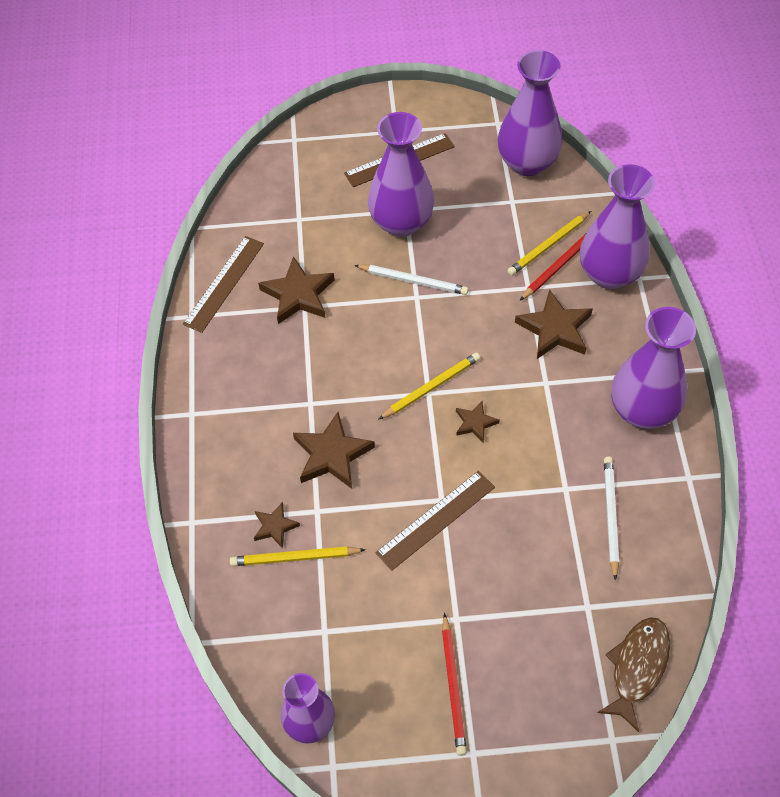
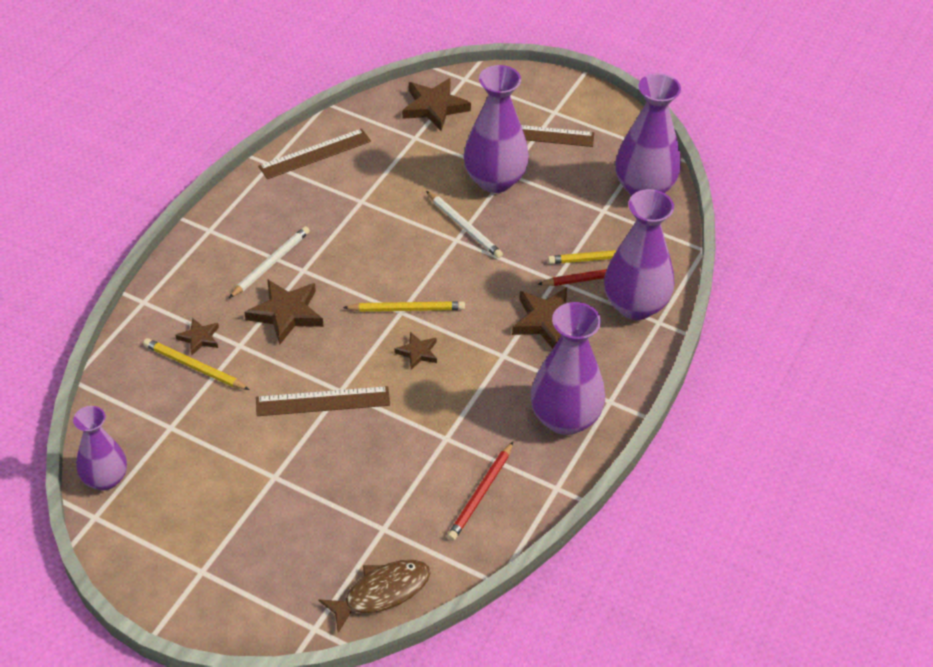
camera: 30 degrees right, 10 degrees down
brown star [258,256,335,324] -> brown star moved to [402,78,471,131]
red pencil [442,613,467,756] -> red pencil moved to [447,442,513,541]
white pencil [604,457,619,581] -> white pencil moved to [229,226,310,298]

